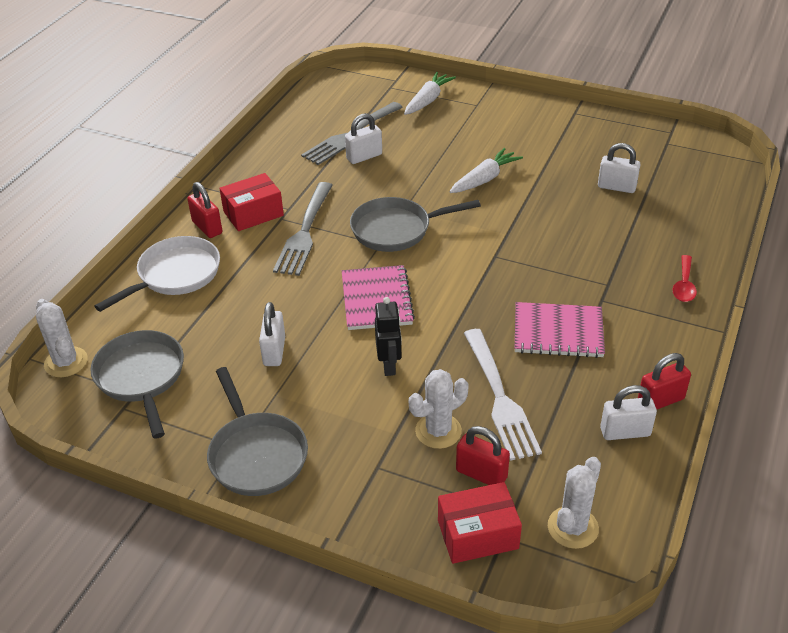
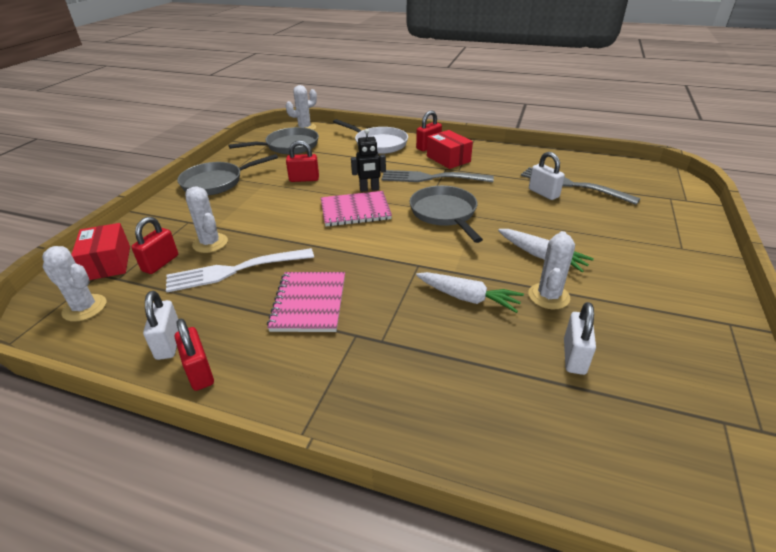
camera: 85 degrees right, 5 degrees down
white padlock [259,302,285,366] -> red padlock [286,140,319,182]
black robot [375,297,402,376] -> black robot moved to [351,129,386,192]
white carrot [404,72,456,115] -> white carrot moved to [416,272,524,313]
red spoon [673,255,697,302] -> none
none -> white cactus [528,231,575,309]

